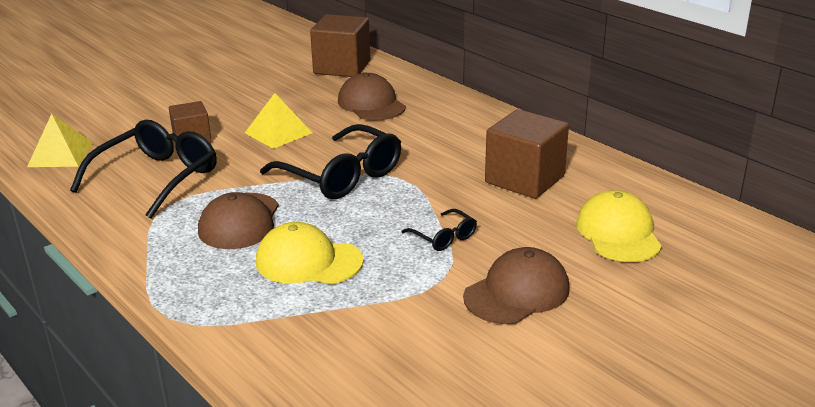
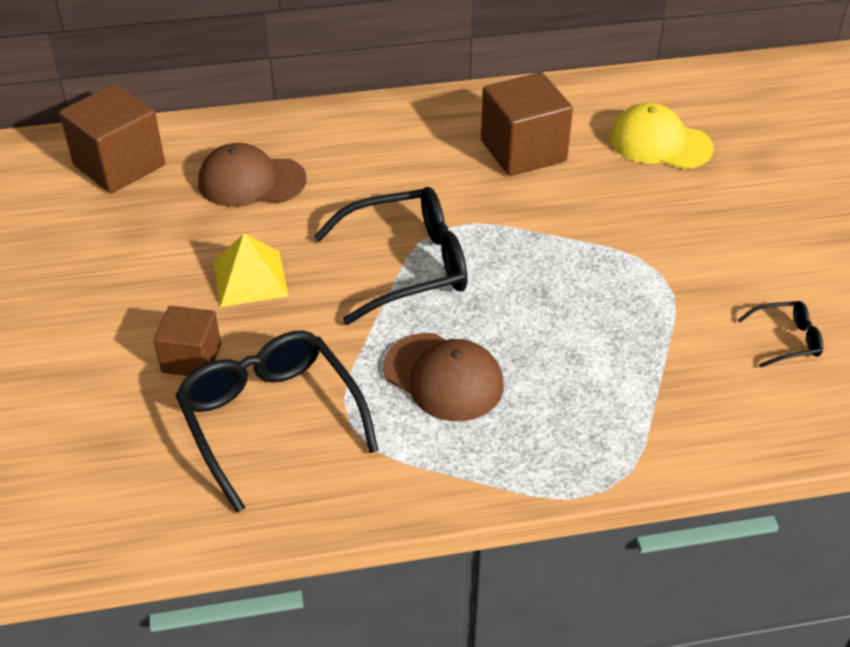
camera: 60 degrees left, 15 degrees up
yellow pyramid [27,114,94,167] -> none
yellow cap [256,222,364,284] -> none
black glasses [401,209,477,251] -> black glasses moved to [738,301,823,368]
brown cap [463,247,570,324] -> none

